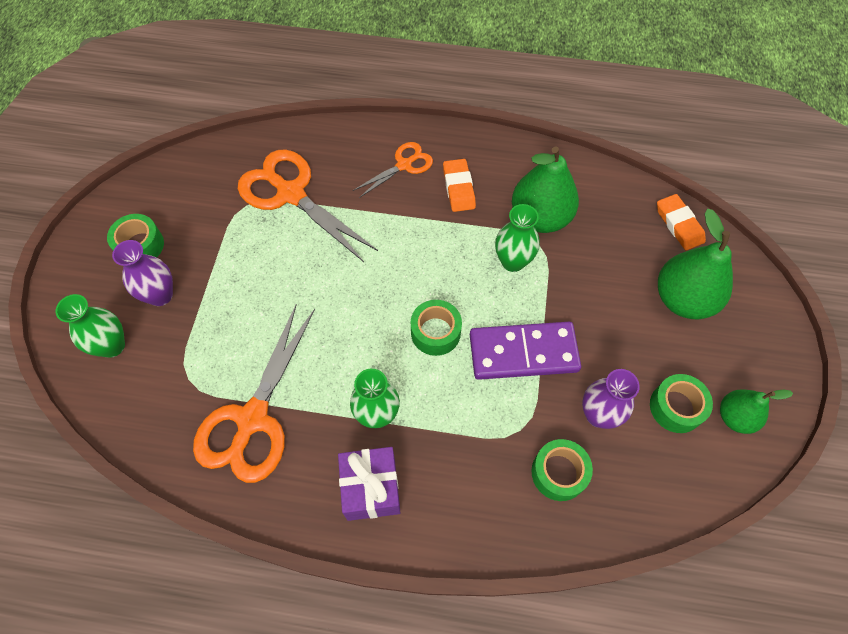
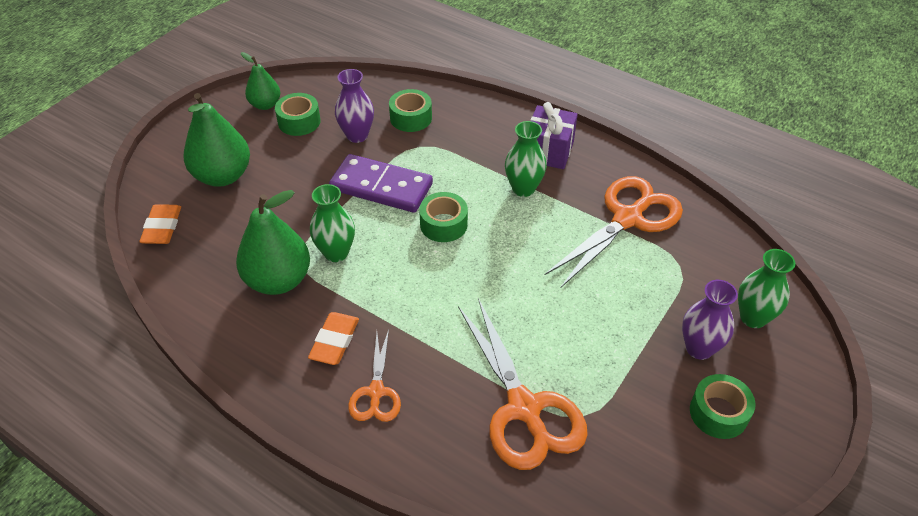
camera: 155 degrees left, 15 degrees down
orange scissors [353,142,433,198] -> orange scissors turned 75 degrees counterclockwise [348,329,401,422]

